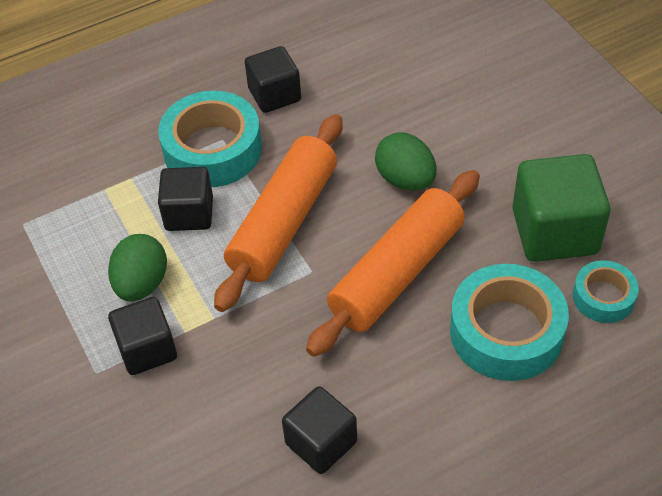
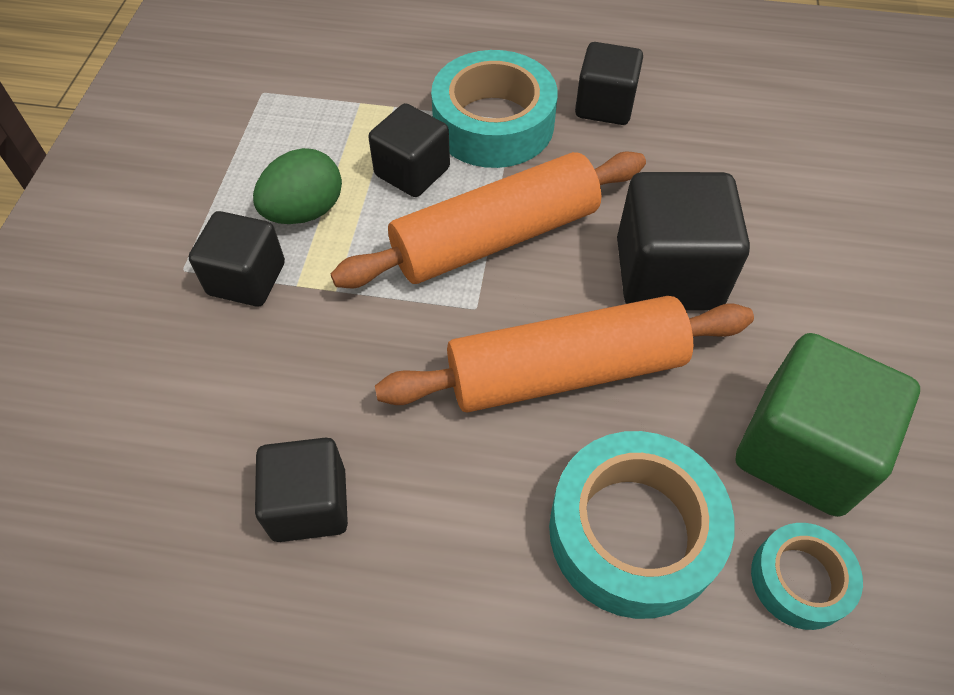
camera: 35 degrees right, 5 degrees up
green egg [375,133,437,190] -> black cube [617,172,750,310]

